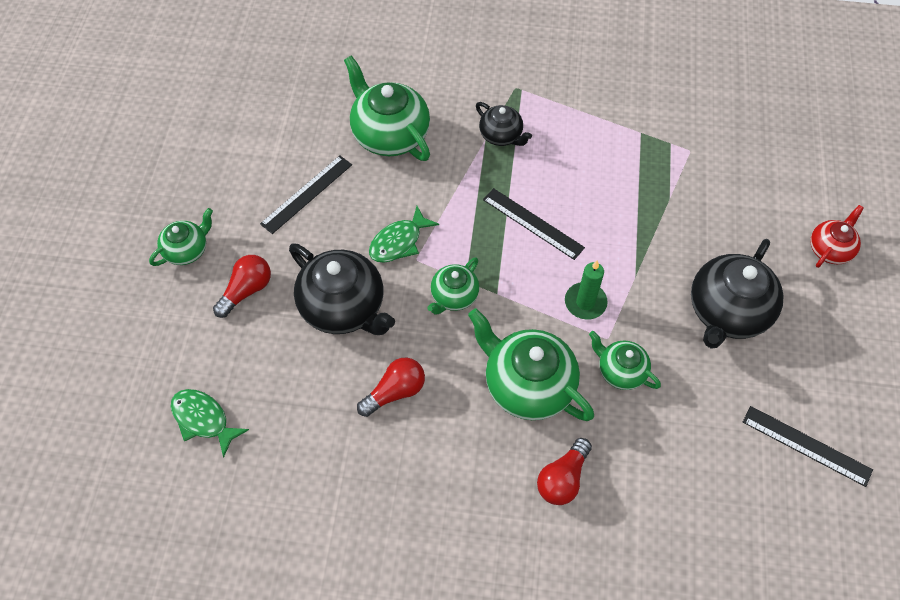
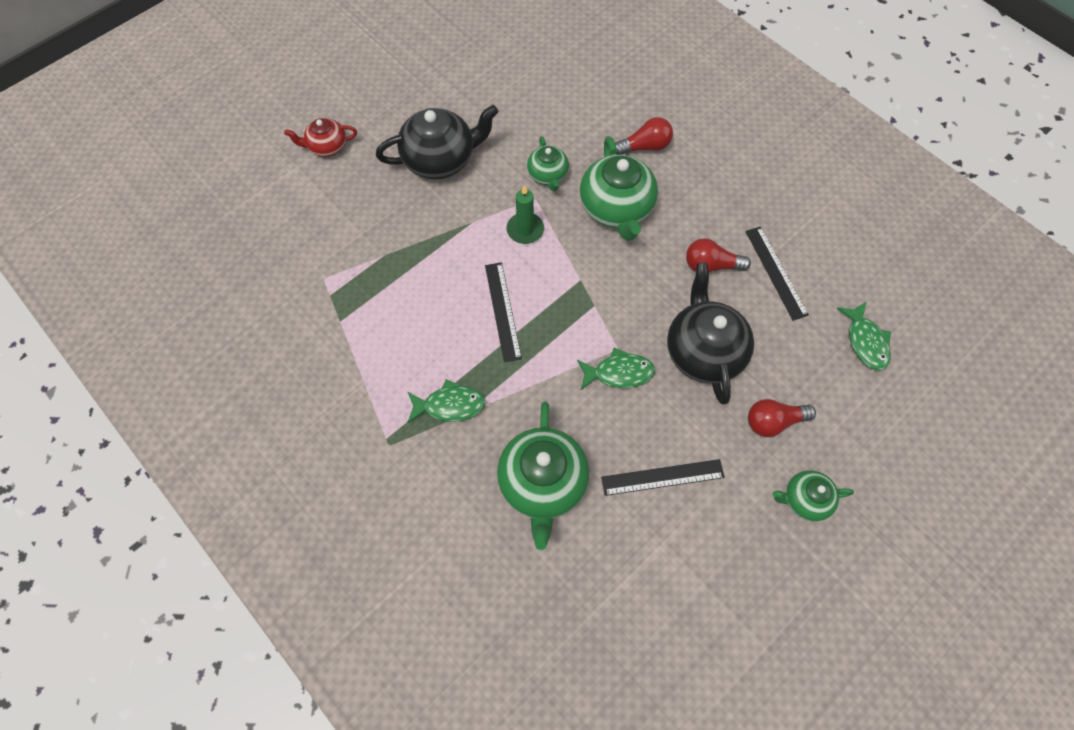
camera: 140 degrees left, 5 degrees up
green teapot [427,257,479,315] -> none
black teapot [476,102,532,146] -> green fish [407,379,485,423]
black ruler [743,406,873,487] -> black ruler moved to [745,227,809,321]

